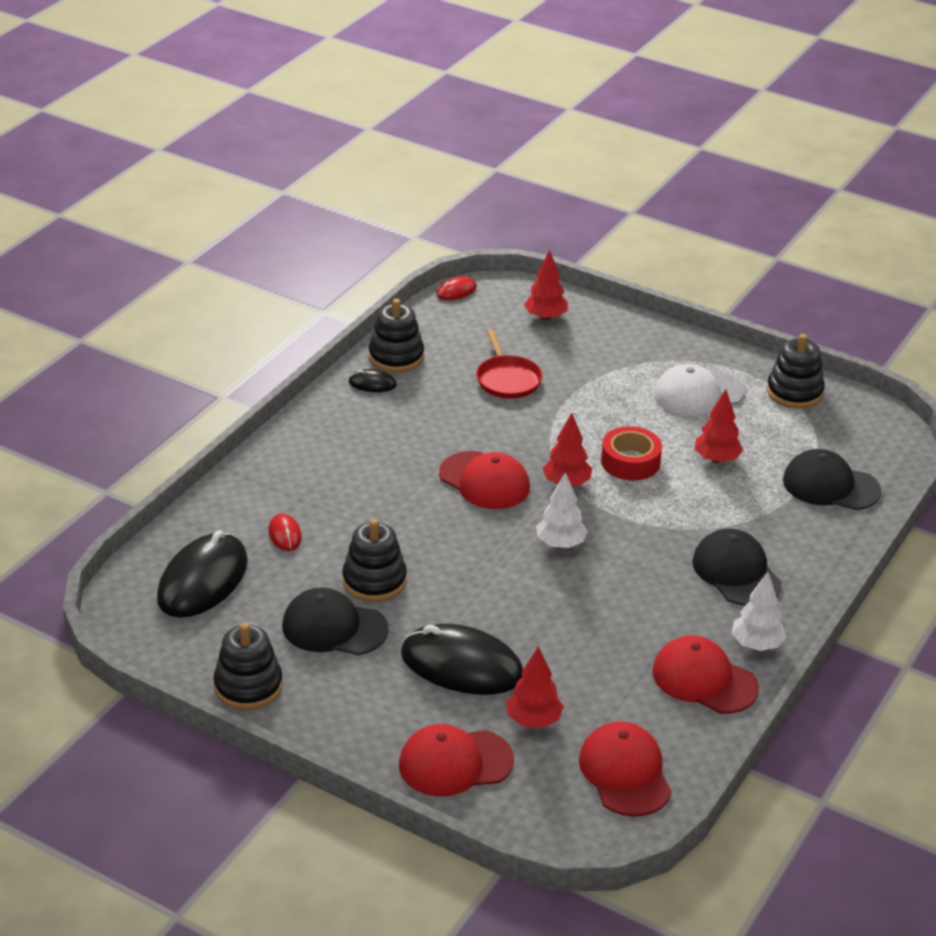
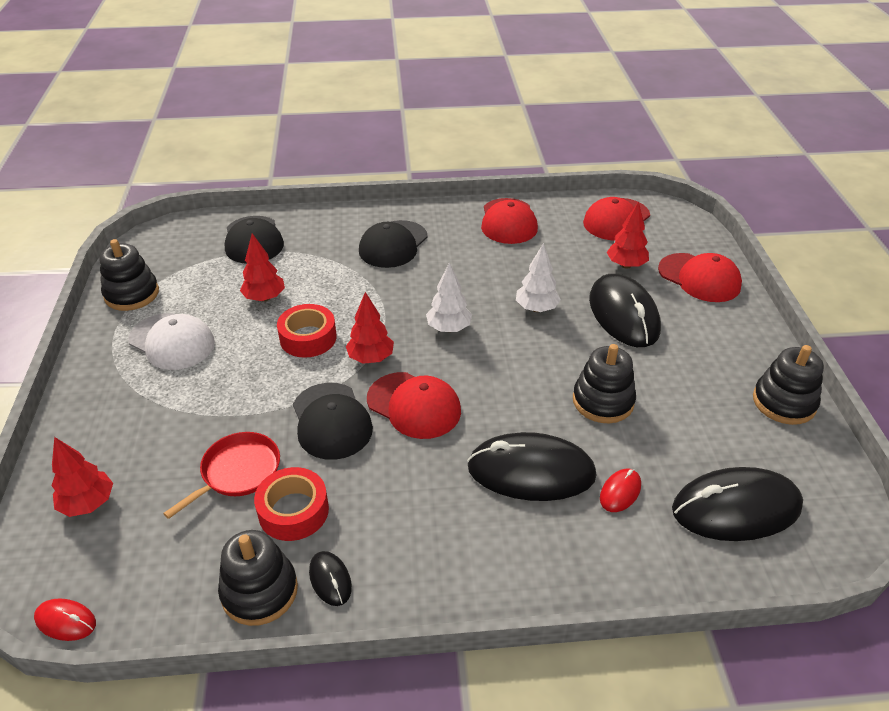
camera: 125 degrees left, 5 degrees up
black cap [282,587,389,655] -> black cap moved to [293,383,373,460]
red cap [439,451,530,509] -> red cap turned 120 degrees clockwise [367,372,461,439]
white tree [732,572,786,651] -> white tree moved to [516,243,561,312]
none -> red tape [254,467,329,541]
none -> black mouse [467,432,597,501]

